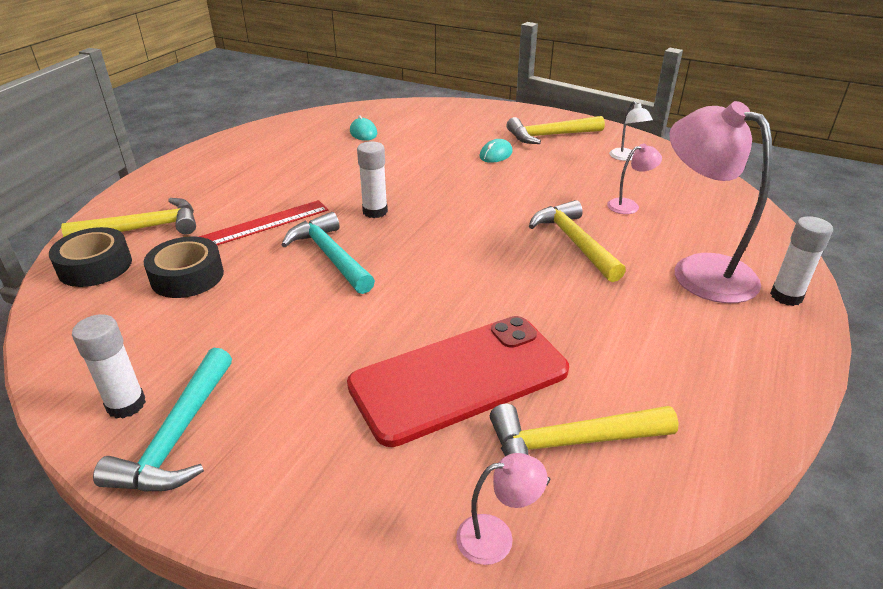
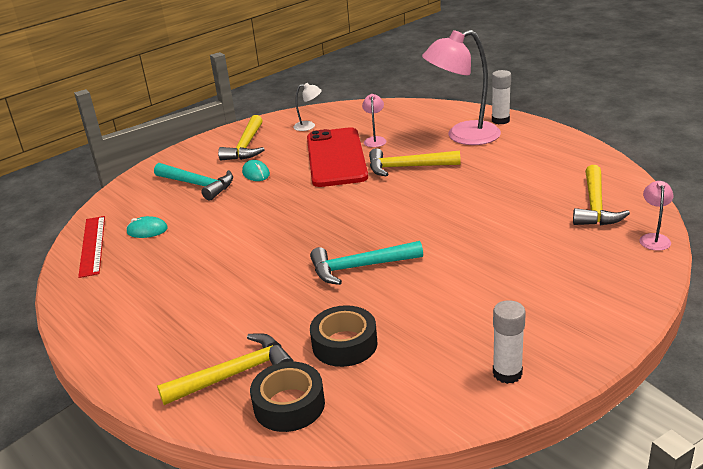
camera: 65 degrees left, 5 degrees down
yellow hammer [61,198,196,237] -> yellow hammer turned 60 degrees clockwise [157,333,294,405]
turquoise hammer [93,348,232,491] -> turquoise hammer moved to [154,163,233,201]
red ruler [199,200,329,245] -> red ruler moved to [78,216,105,278]
red phone [347,316,569,447] -> red phone moved to [307,127,368,187]
white glue stick [357,141,388,218] -> none

